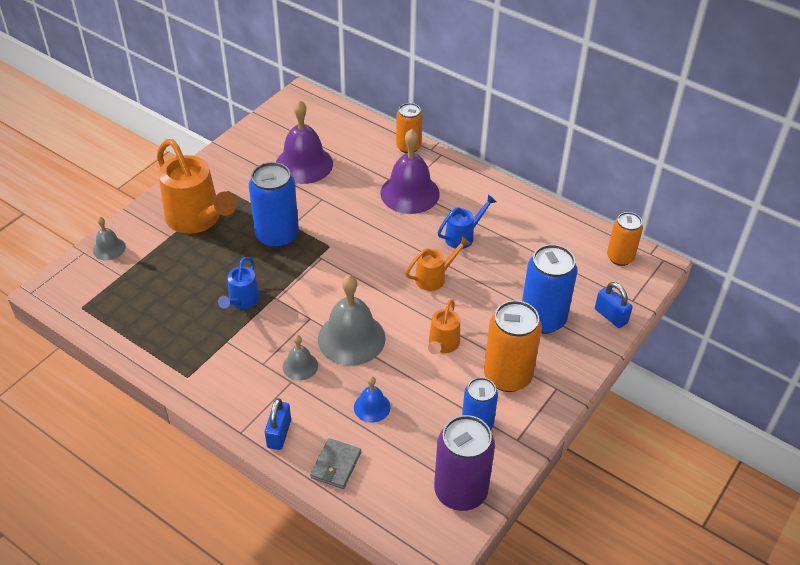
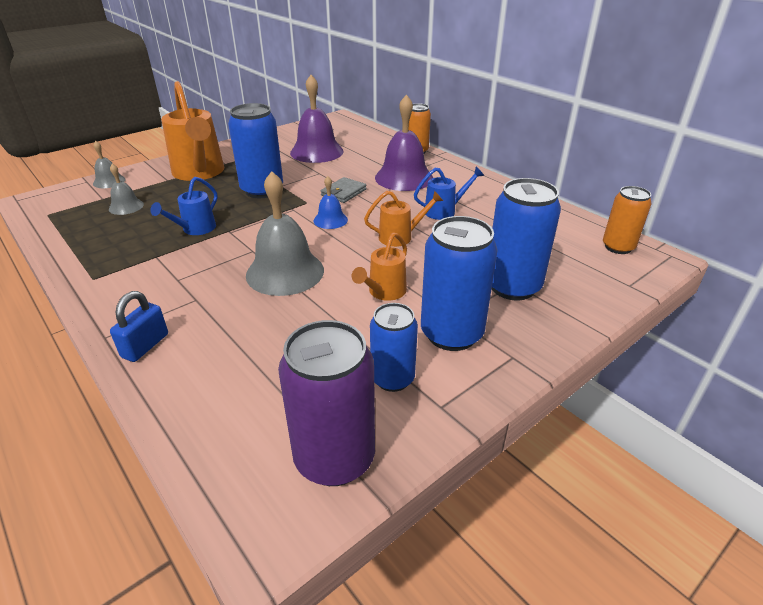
camera: 15 degrees right, 10 degrees down
grey bell [283,335,318,381] -> grey bell moved to [109,164,144,215]
grey wallet [310,438,361,489] -> grey wallet moved to [321,177,367,203]
blue bell [354,376,391,423] -> blue bell moved to [313,176,348,229]
orange can [484,300,542,392] -> blue can [421,216,498,351]
blue padlock [595,282,633,328] -> none

